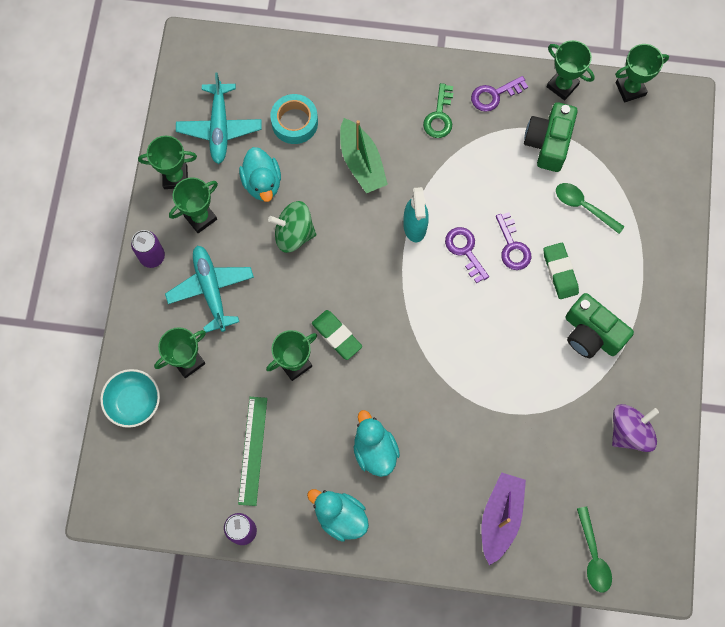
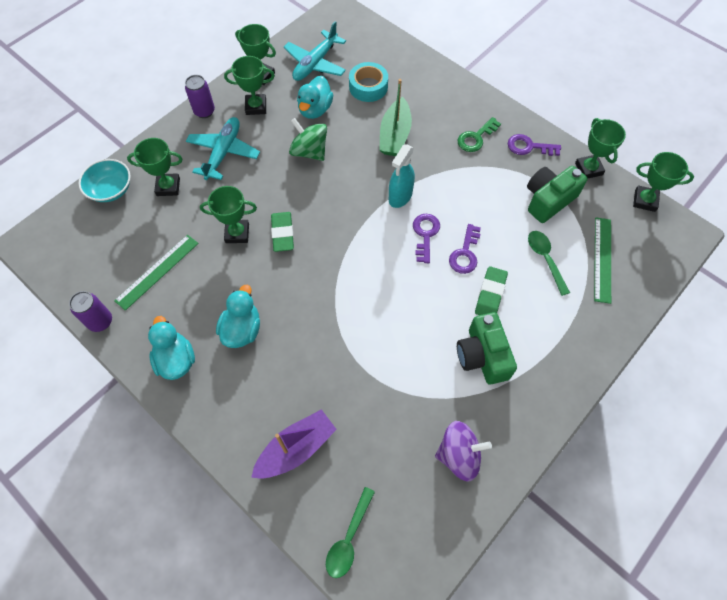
camera: 35 degrees right, 10 degrees down
none -> green ruler [594,217,611,304]

